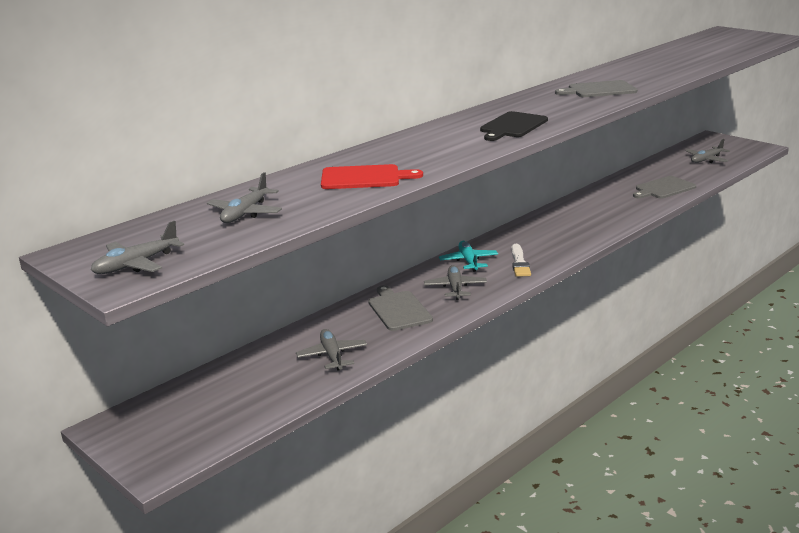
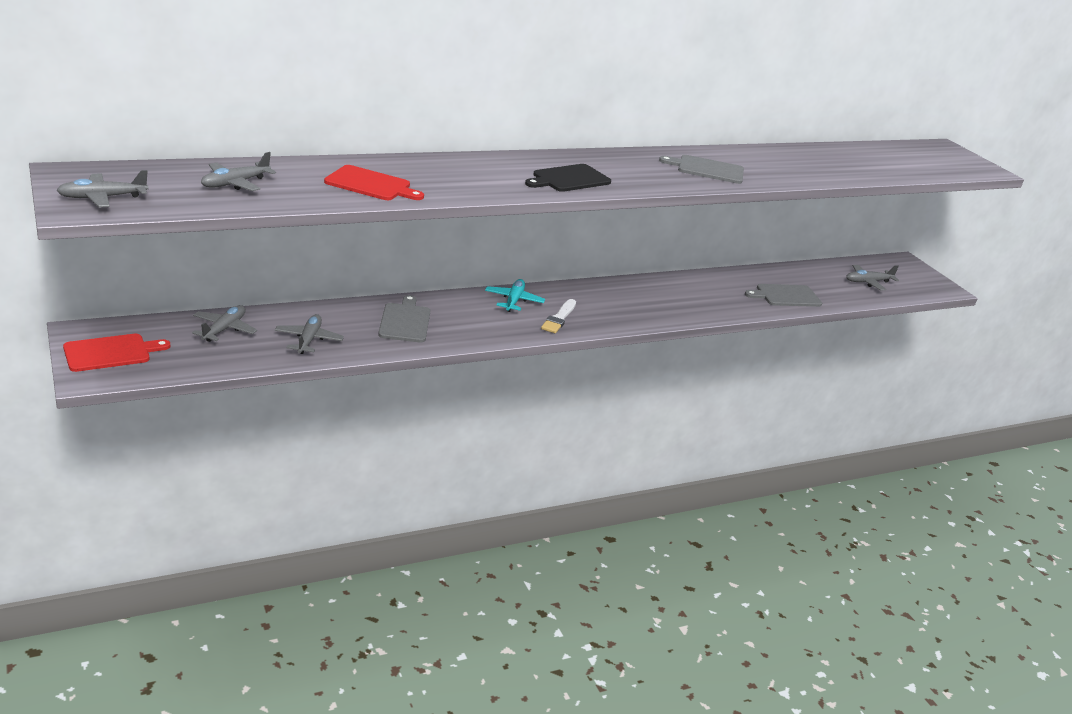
camera: 15 degrees right, 5 degrees up
grey plane [424,265,487,300] -> grey plane moved to [192,305,257,342]
none -> red cutting board [63,334,170,372]

